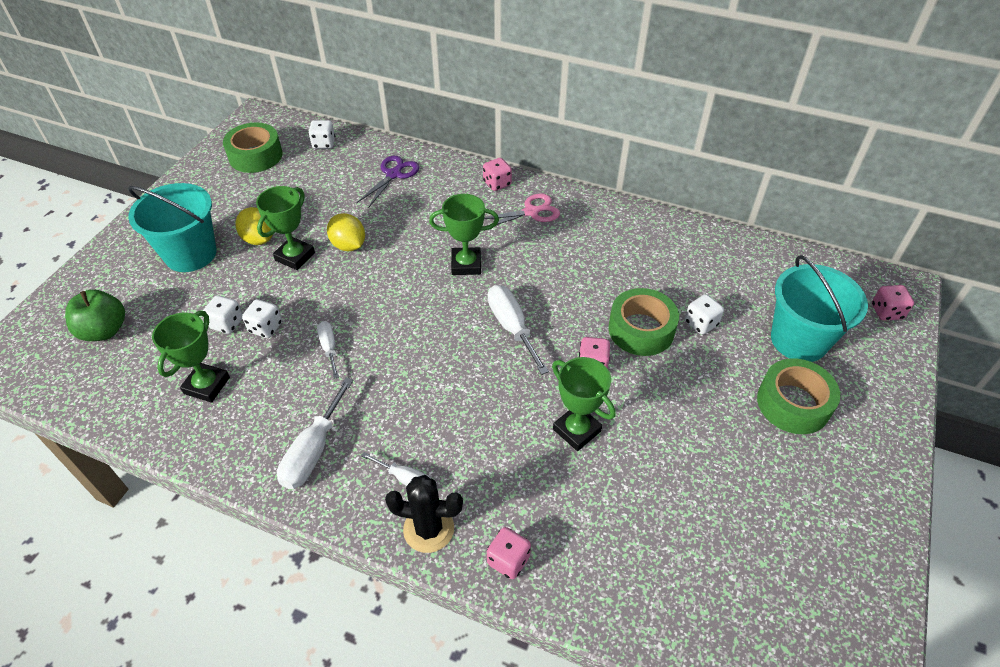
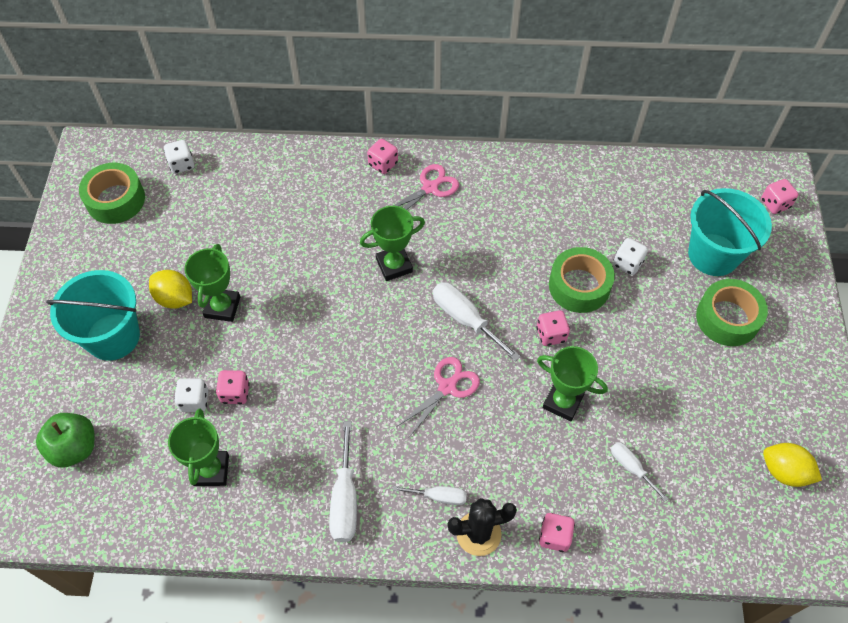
camera: 20 degrees left, 10 degrees up
white dice [242,299,282,338] -> pink dice [216,370,250,404]
white screwdriver [317,321,339,379] -> white screwdriver moved to [611,442,669,502]
yellow lemon [327,213,365,251] -> yellow lemon moved to [763,443,822,487]
purple scissors [357,156,419,208] -> none
none -> pink scissors [398,357,480,437]

